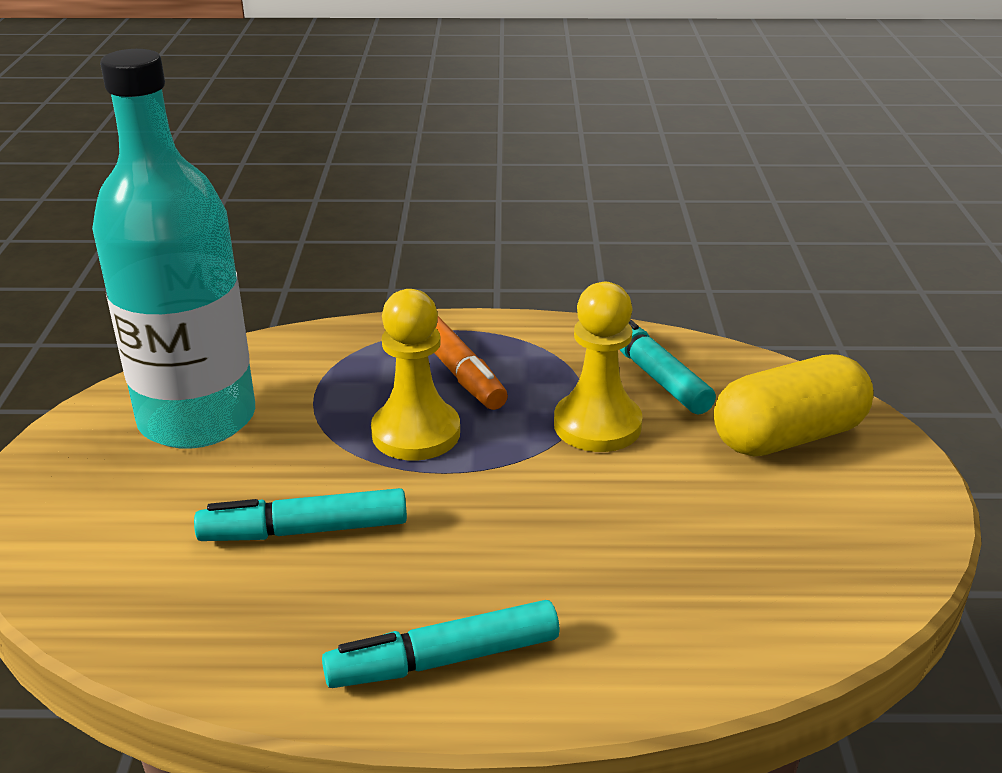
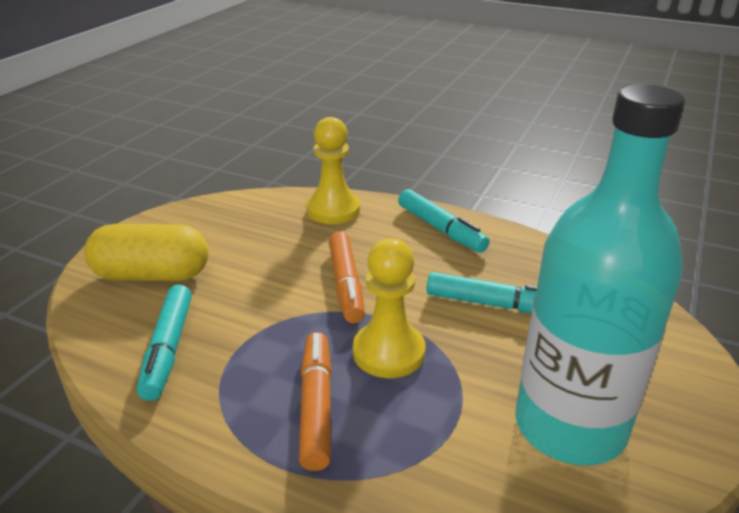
camera: 155 degrees left, 0 degrees up
turquoise marker [322,600,559,688] -> turquoise marker turned 45 degrees clockwise [398,189,489,253]
yellow pawn [554,282,643,452] -> yellow pawn moved to [306,117,360,224]
none -> orange marker [329,231,365,323]

